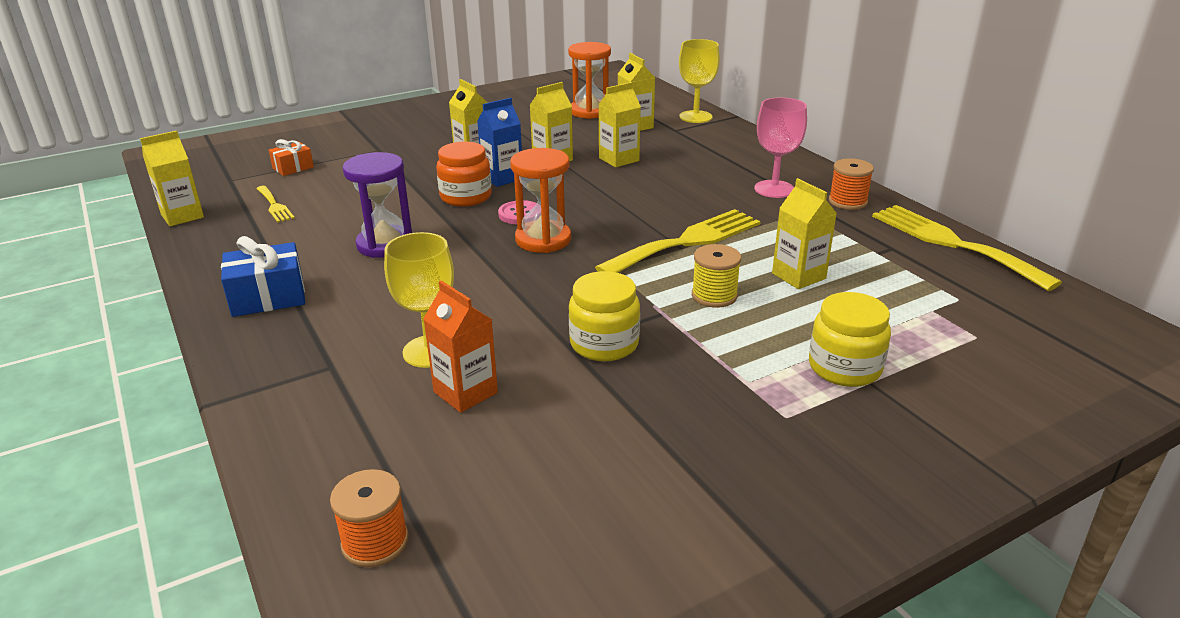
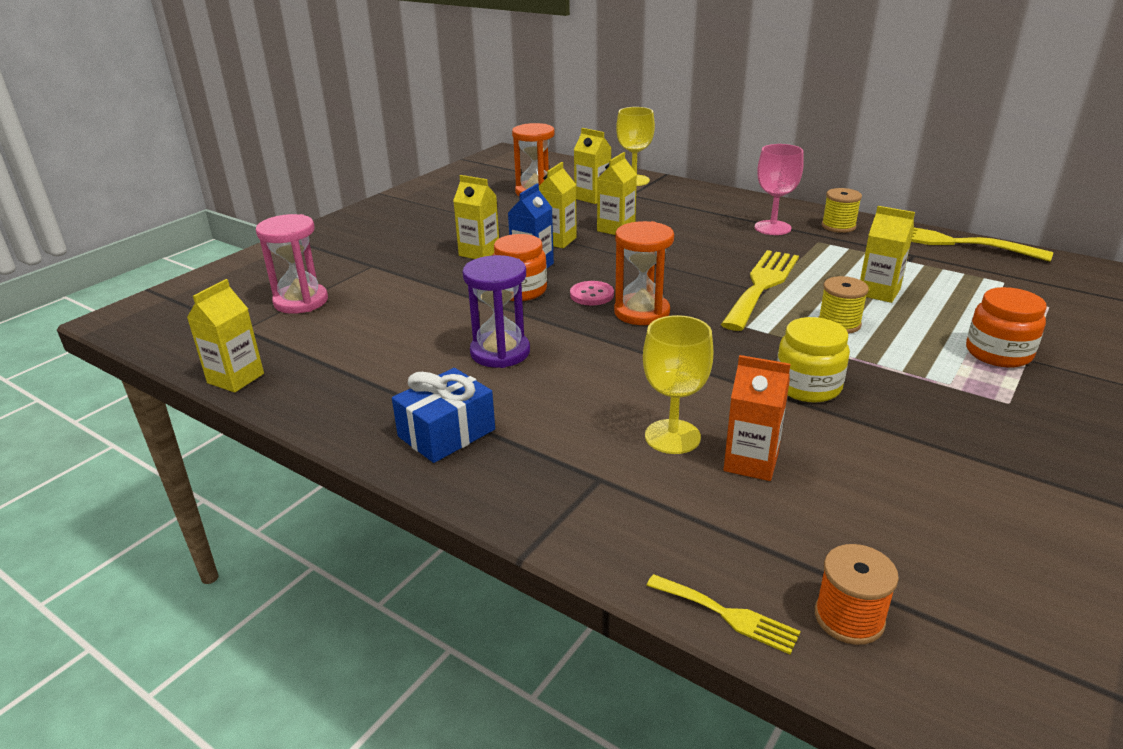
camera: 25 degrees left, 0 degrees up
yellow fork [256,186,295,222] -> yellow fork moved to [646,574,801,654]
orange gift [269,139,314,176] -> pink hourglass [256,214,328,314]
yellow jar [809,292,891,387] -> orange jar [966,287,1047,368]
orange spool [829,158,874,210] -> yellow spool [822,188,862,233]

